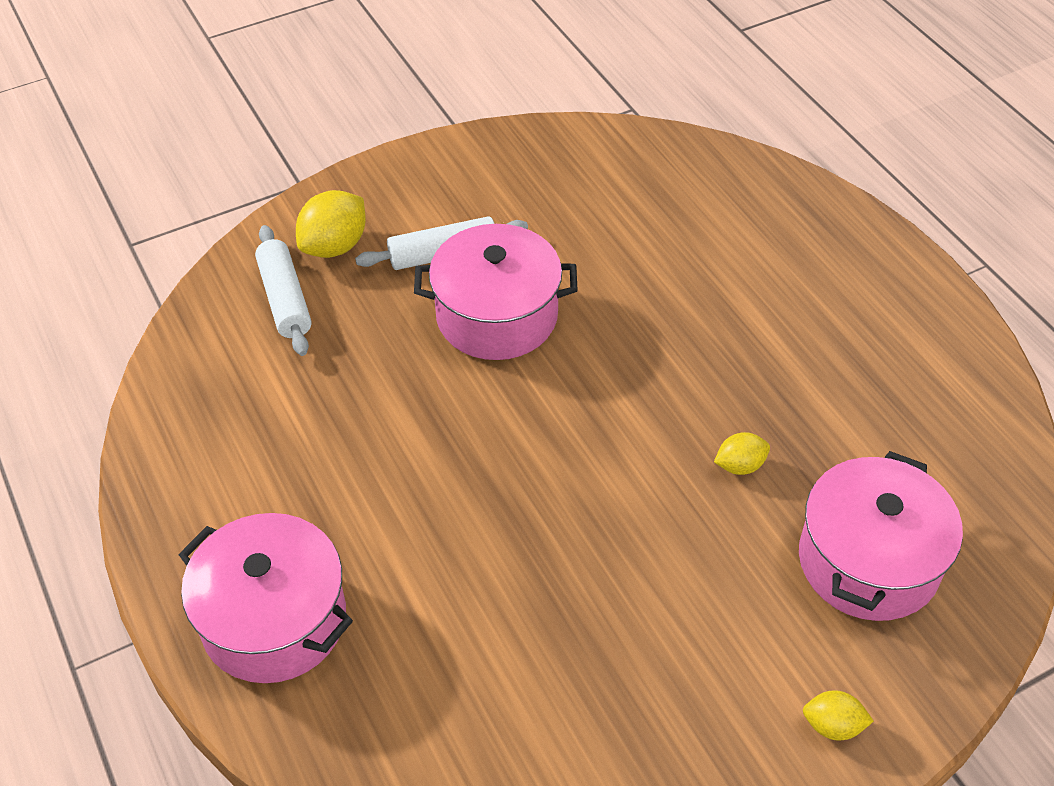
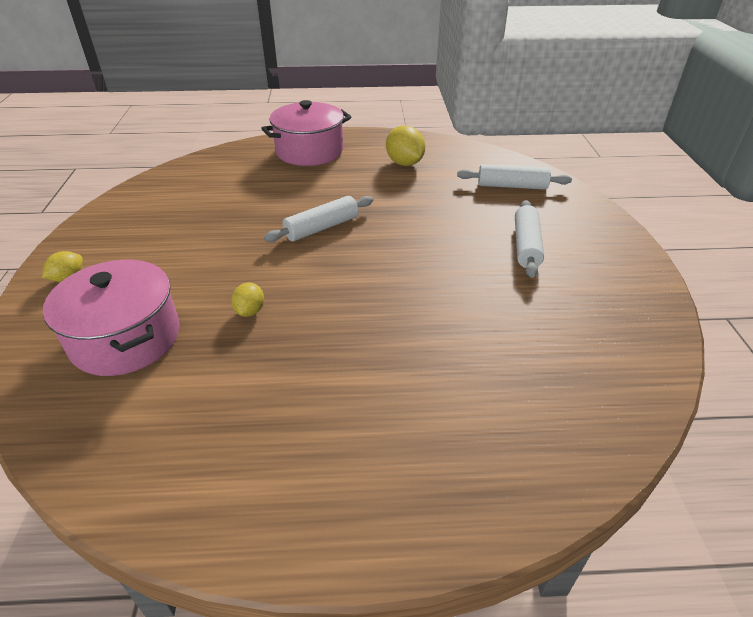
camera: 115 degrees right, 10 degrees down
yellow lemon [296,190,366,258] -> yellow lemon moved to [386,125,425,166]
pink pot [414,224,578,360] -> none
none -> white rolling pin [264,196,373,242]

